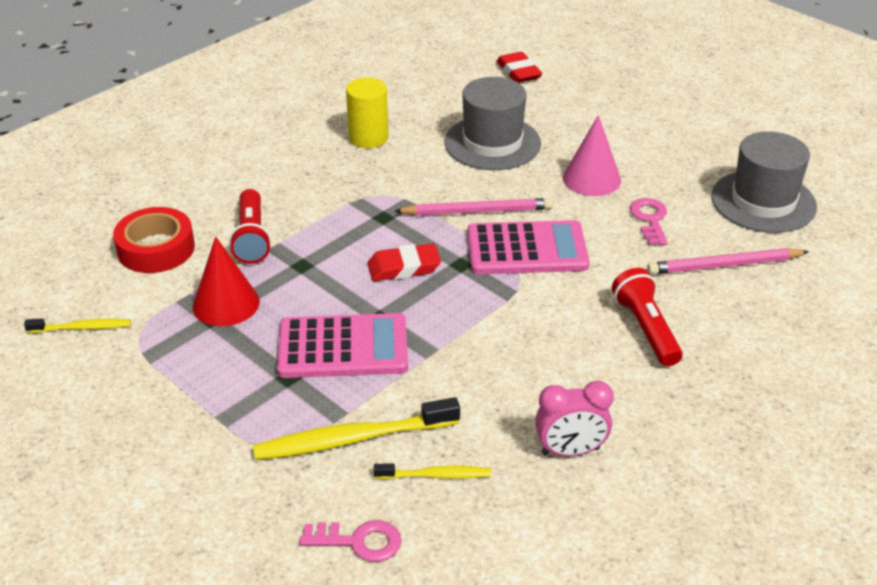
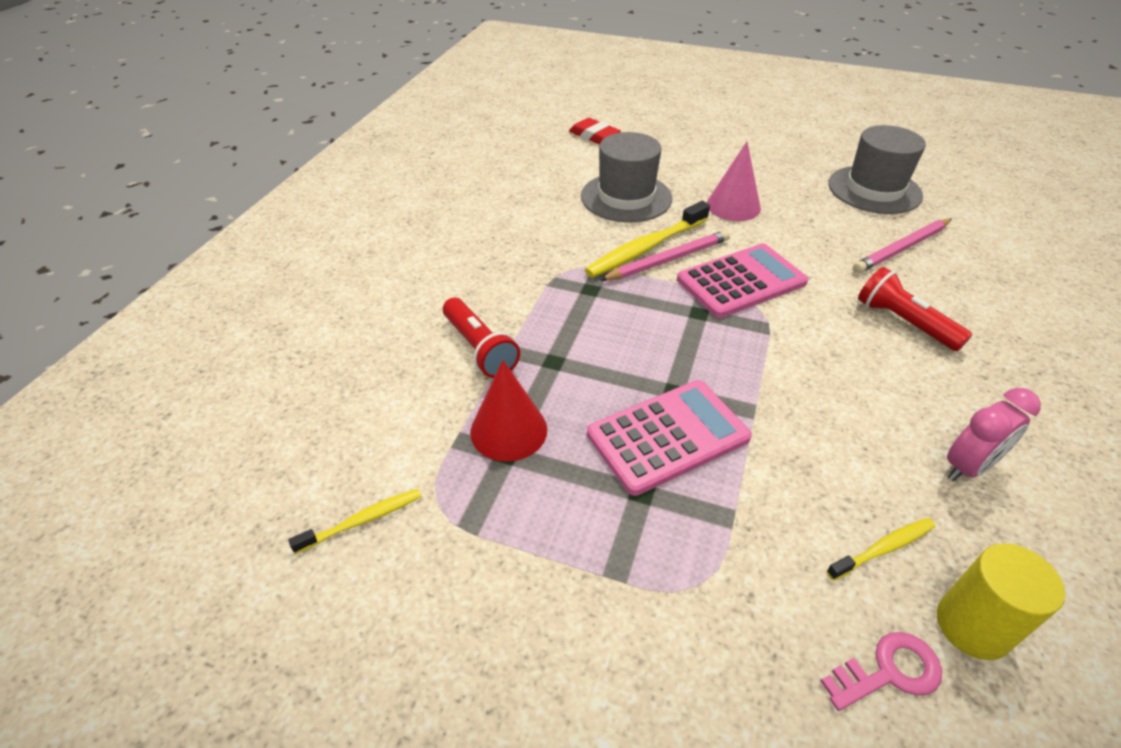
camera: 25 degrees left, 5 degrees up
red tape [113,207,195,273] -> none
yellow toothbrush [253,397,460,460] -> yellow toothbrush moved to [585,201,710,278]
yellow cylinder [346,78,388,148] -> yellow cylinder moved to [937,543,1065,660]
red eraser [368,244,441,281] -> none
pink key [630,198,668,245] -> none

